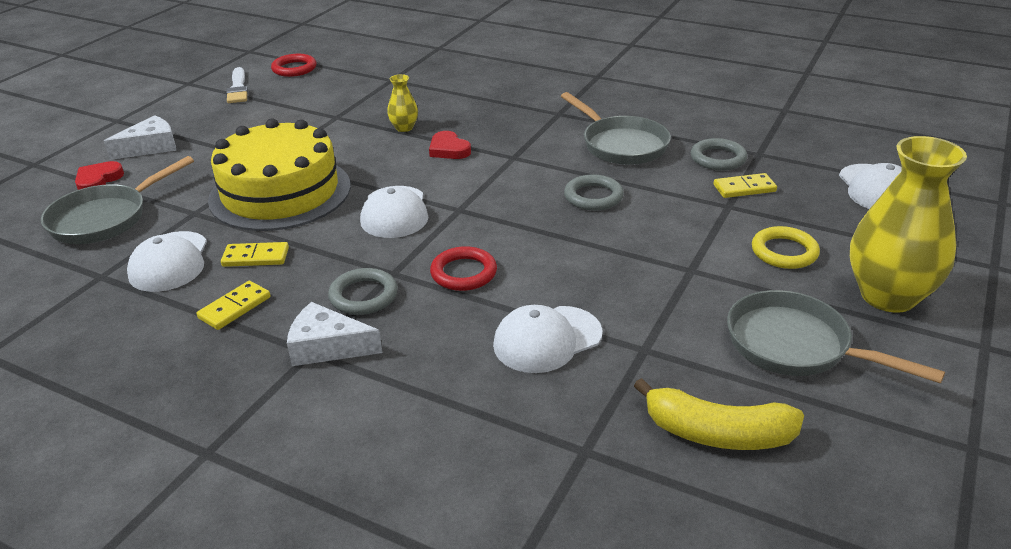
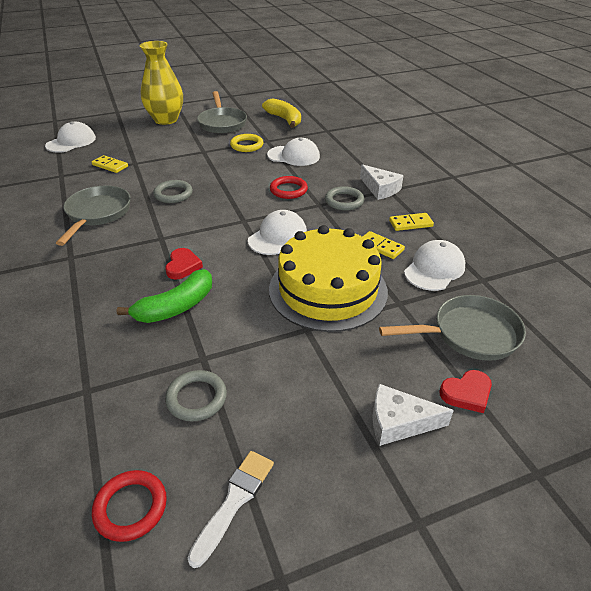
camera: 140 degrees left, 5 degrees up
yellow vase [387,74,418,132] -> green banana [117,269,212,323]
grey ring [691,138,747,171] -> grey ring moved to [165,370,227,421]
yellow ring [752,226,820,269] -> yellow ring moved to [230,134,264,152]

